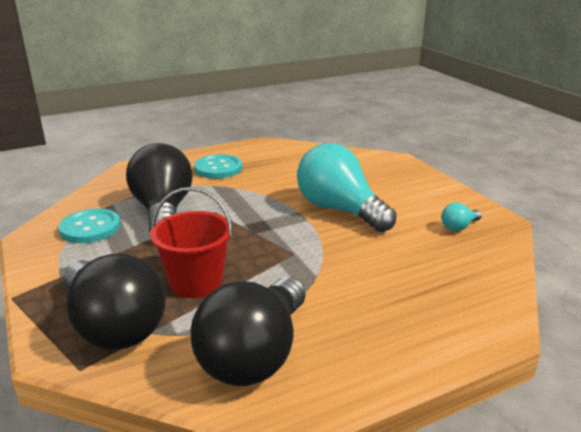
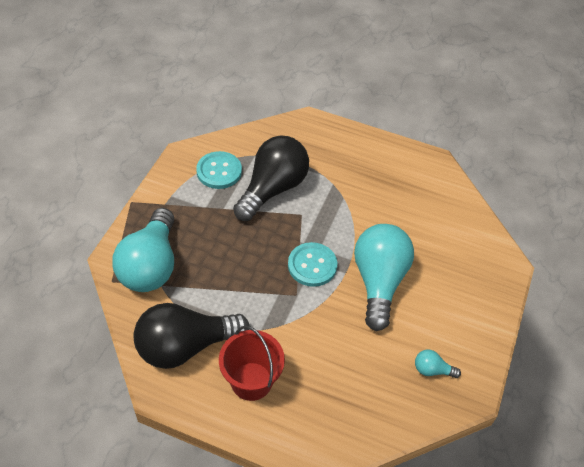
camera: 45 degrees right, 25 degrees up
black light bulb [63,254,166,349] -> turquoise light bulb [112,208,174,292]
red bucket [150,187,233,298] -> red bucket moved to [219,326,285,401]
turquoise button [194,154,242,179] -> turquoise button moved to [288,242,338,287]

